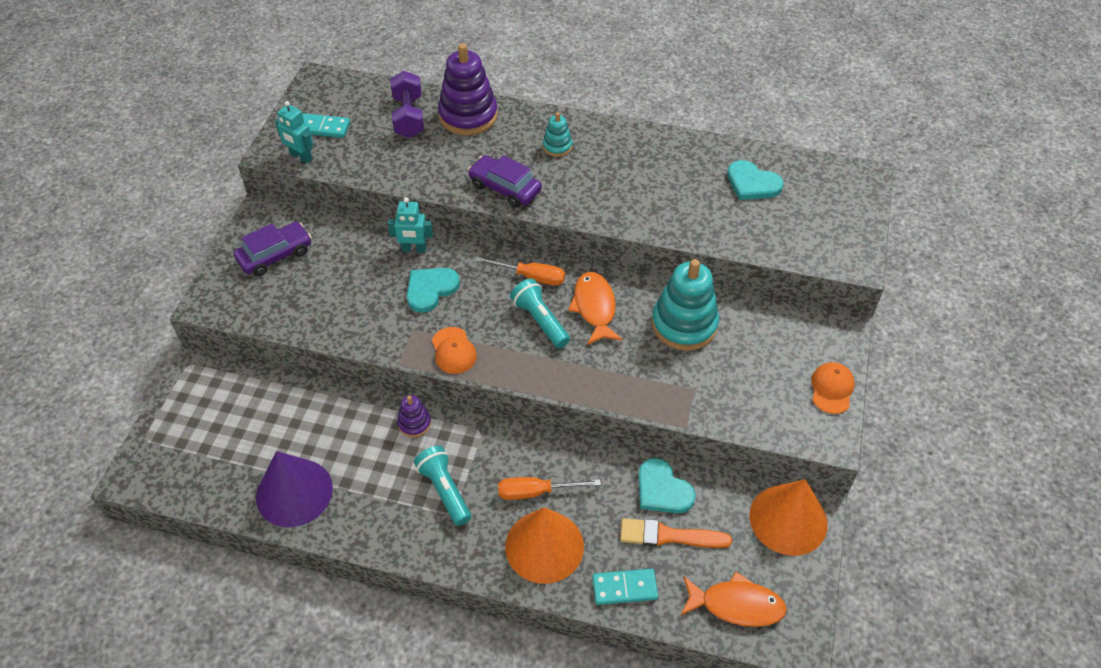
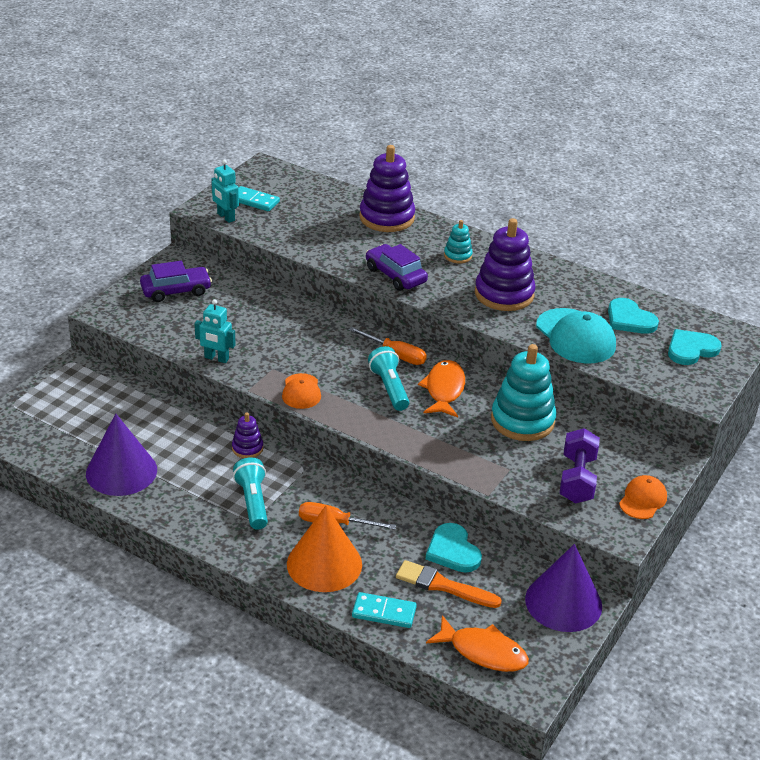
camera: 15 degrees right, 15 degrees down
turquoise robot [388,197,433,253] -> turquoise robot moved to [195,299,236,363]
purple dumbbell [390,71,424,138] -> purple dumbbell moved to [560,428,600,504]
turquoise heart [407,268,460,313] -> turquoise heart moved to [668,329,722,365]
orange cone [749,479,828,556] -> purple cone [525,544,602,632]
none -> purple stacking toy [475,218,536,311]
none -> turquoise cap [536,308,616,364]

